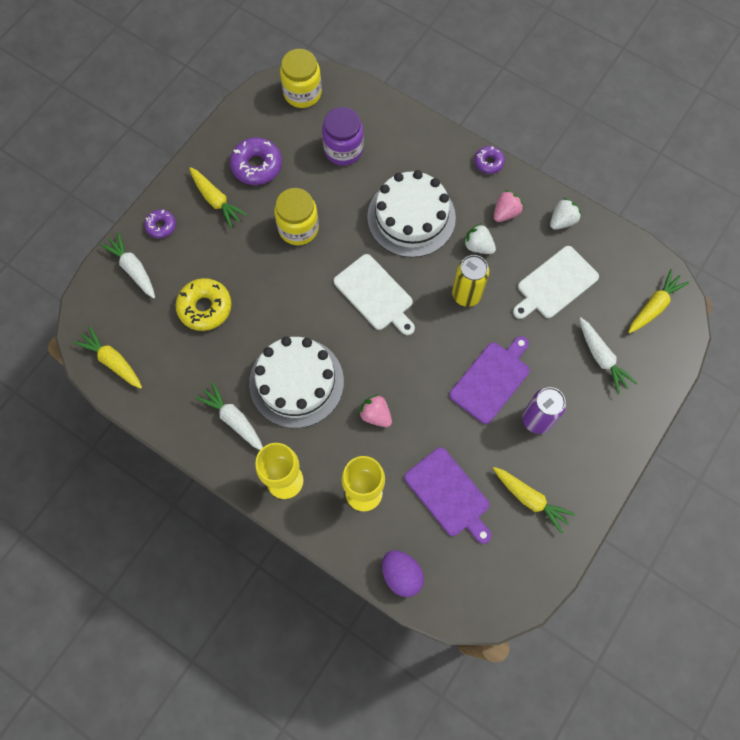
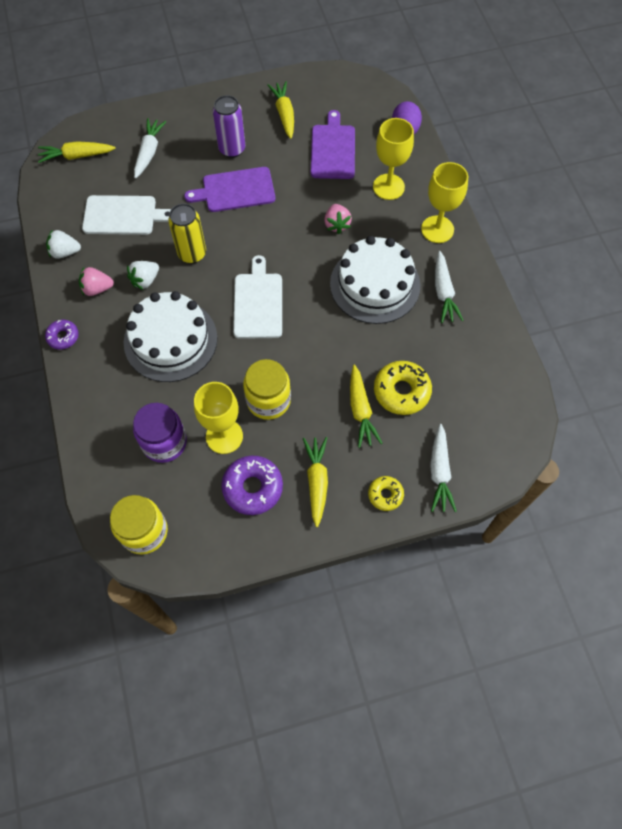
camera: 140 degrees left, 5 degrees down
yellow carrot [73,326,142,389] -> yellow carrot moved to [350,365,382,448]
purple donut [144,209,176,238] -> yellow donut [368,476,404,511]
white strawberry [463,223,496,254] -> white strawberry turned 60 degrees clockwise [127,261,159,290]
none -> yellow goblet [194,382,243,454]

